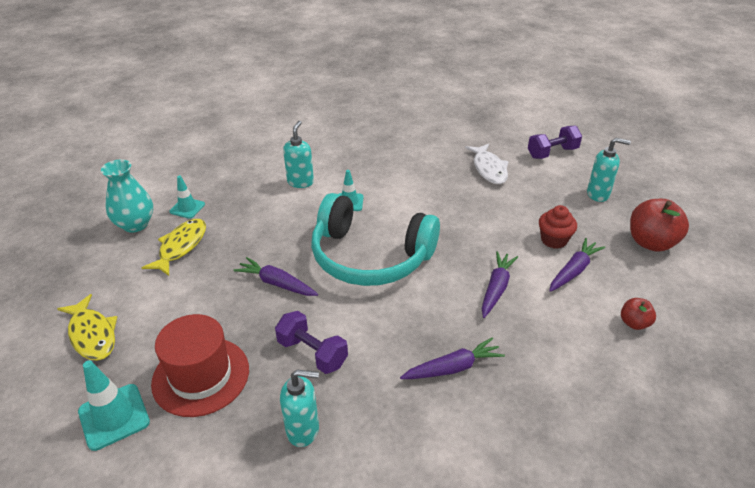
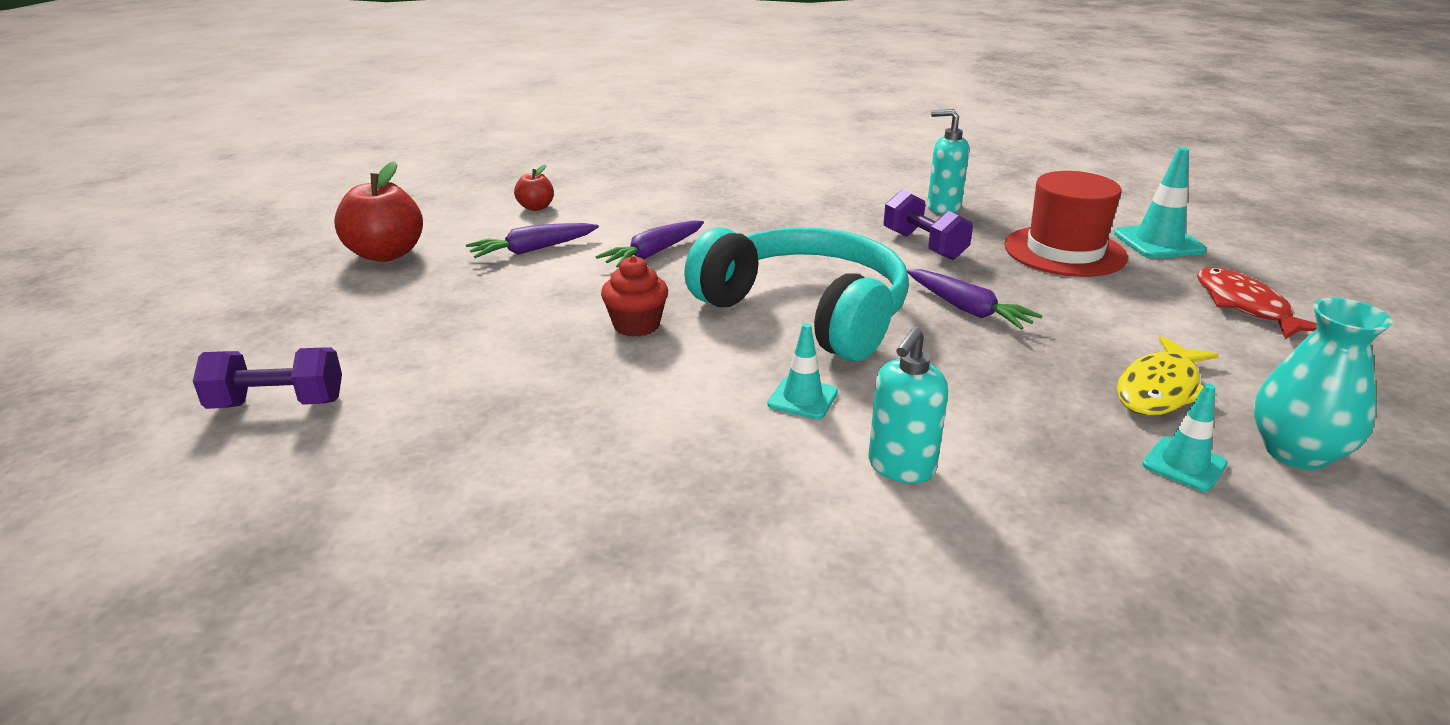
camera: 160 degrees left, 10 degrees down
yellow fish [57,294,117,361] -> red fish [1197,268,1317,339]
purple carrot [400,338,505,379] -> none
white fish [465,144,509,184] -> none
red cupcake [539,205,577,249] -> red cupcake moved to [601,256,668,337]
turquoise soap dispenser [587,138,631,202] -> none

